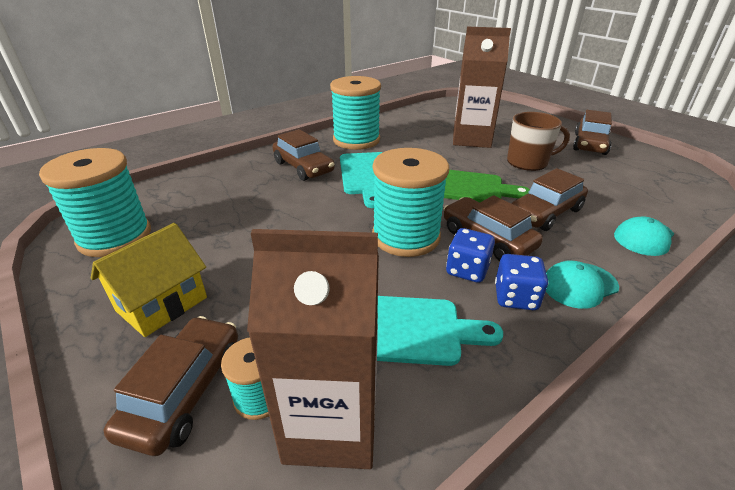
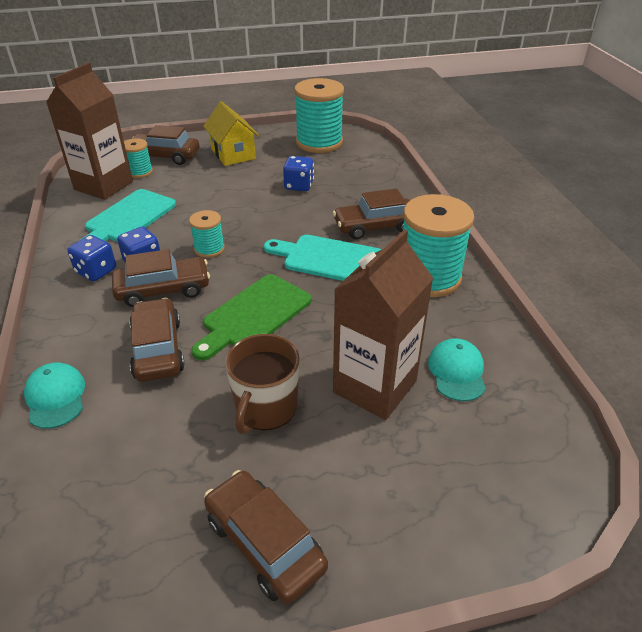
camera: 115 degrees right, 5 degrees up
brown car [104,316,238,456] -> brown car turned 150 degrees clockwise [132,125,199,165]
turquoise spool [372,148,449,257] -> turquoise spool [189,210,225,258], size x0.50
turquoise cap [546,261,619,309] -> turquoise cap moved to [428,338,486,401]
none -> blue dice [283,156,314,191]

